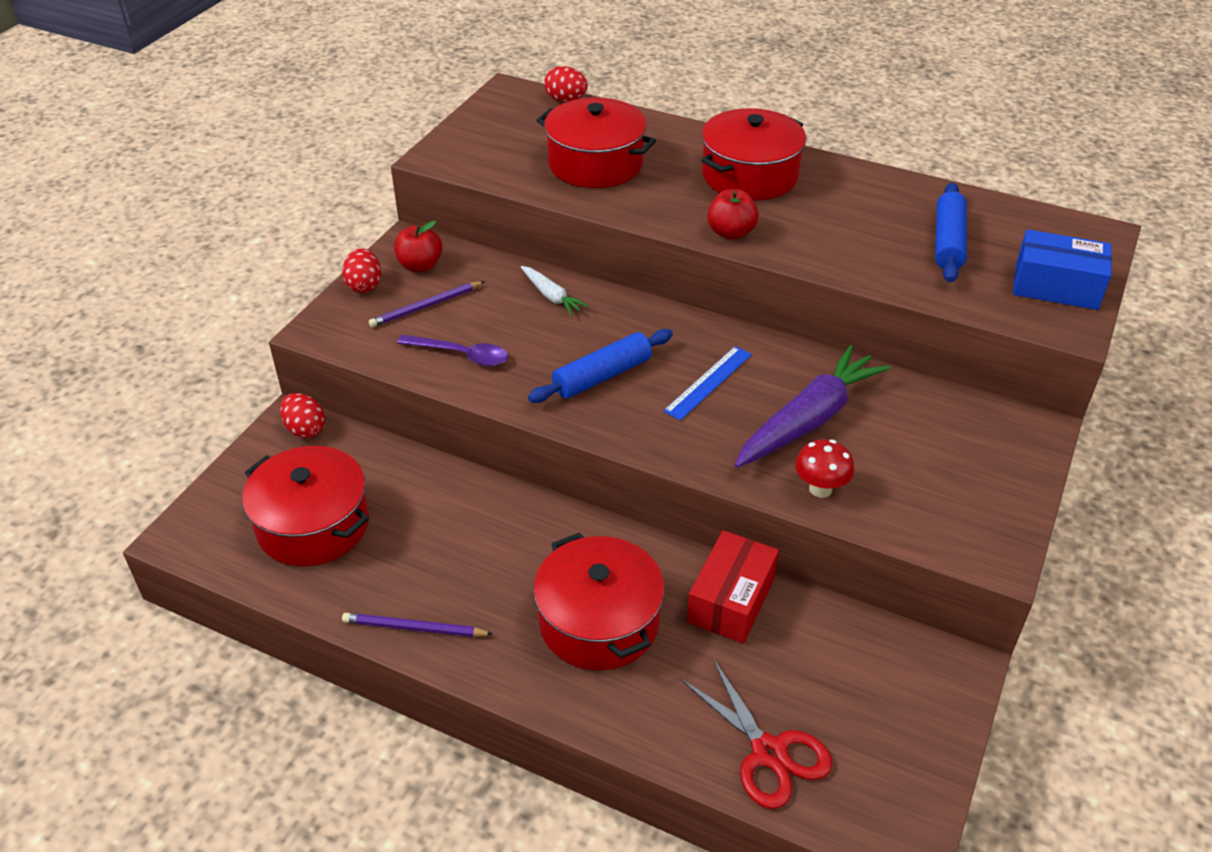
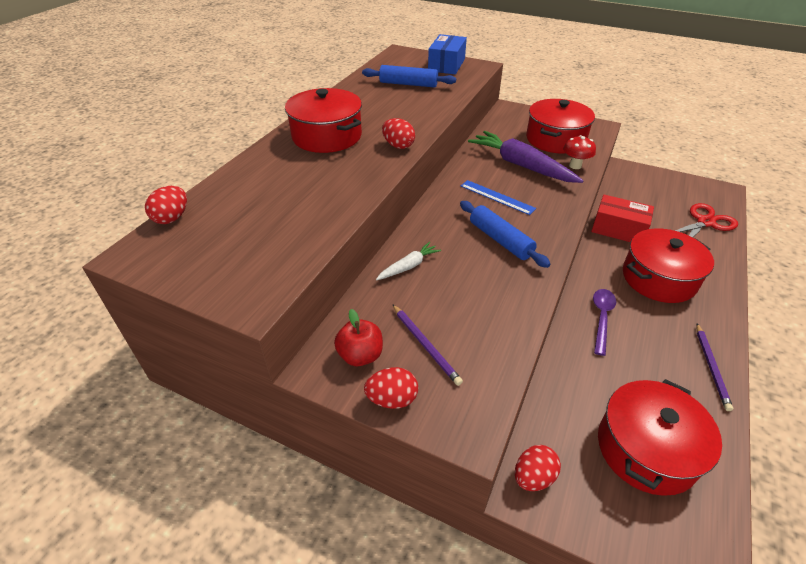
camera: 90 degrees left, 0 degrees up
purple spoon [397,335,508,366] -> purple spoon moved to [593,289,616,356]
red pot [536,97,656,188] -> red pot moved to [526,99,595,153]
red apple [707,189,759,240] -> red egg [382,118,415,149]

